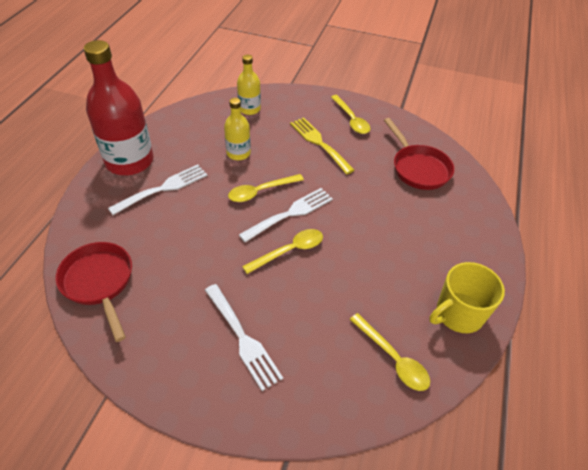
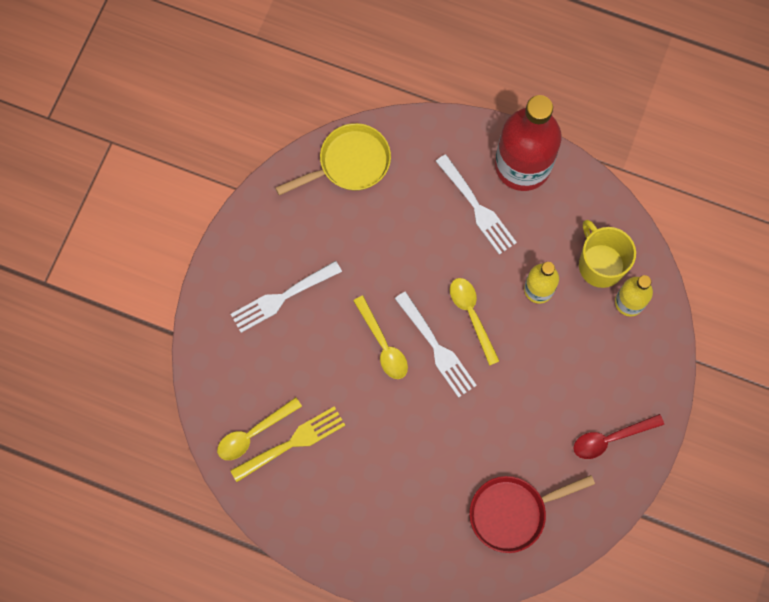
camera: 95 degrees right, 25 degrees up
red pan [55,242,132,342] -> yellow pan [276,123,391,195]
yellow fork [290,117,354,174] -> yellow fork moved to [230,406,345,482]
yellow spoon [331,95,371,134] -> red spoon [574,414,664,459]
yellow mug [429,262,505,333] -> yellow mug moved to [579,220,636,288]

